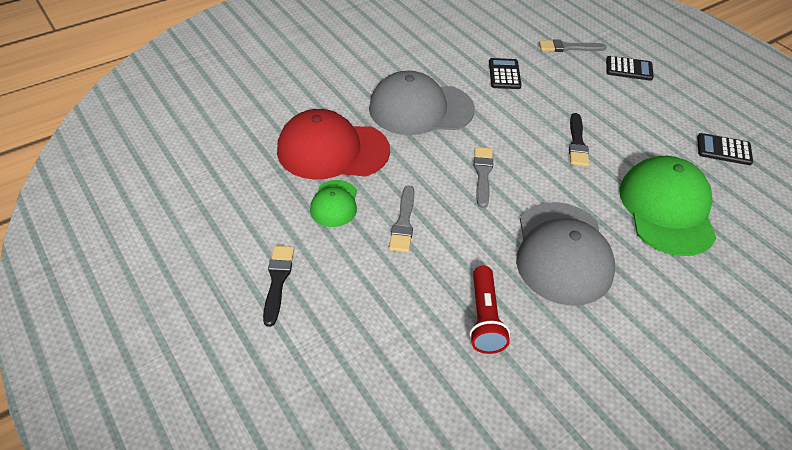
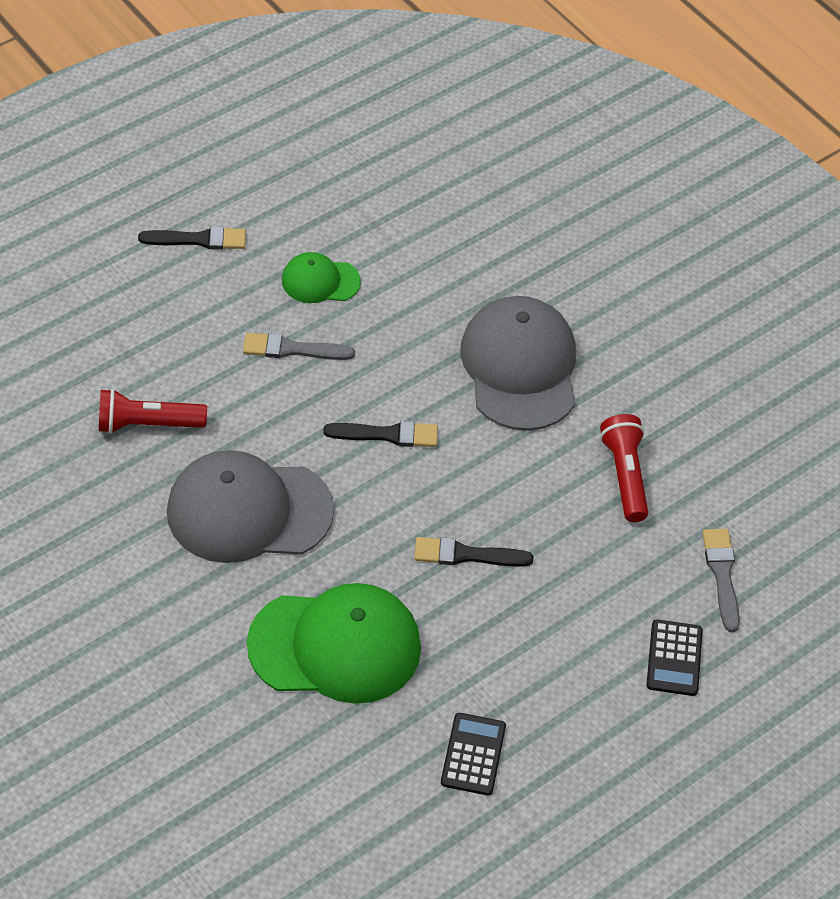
camera: 85 degrees right, 5 degrees up
red cap [277,109,390,180] -> none
grey brush [474,147,493,208] -> black brush [323,421,438,447]
black calculator [489,58,521,89] -> red flashlight [600,414,648,522]

